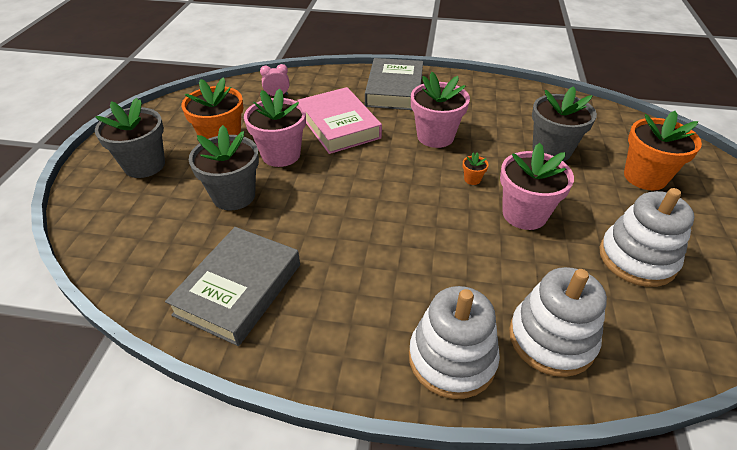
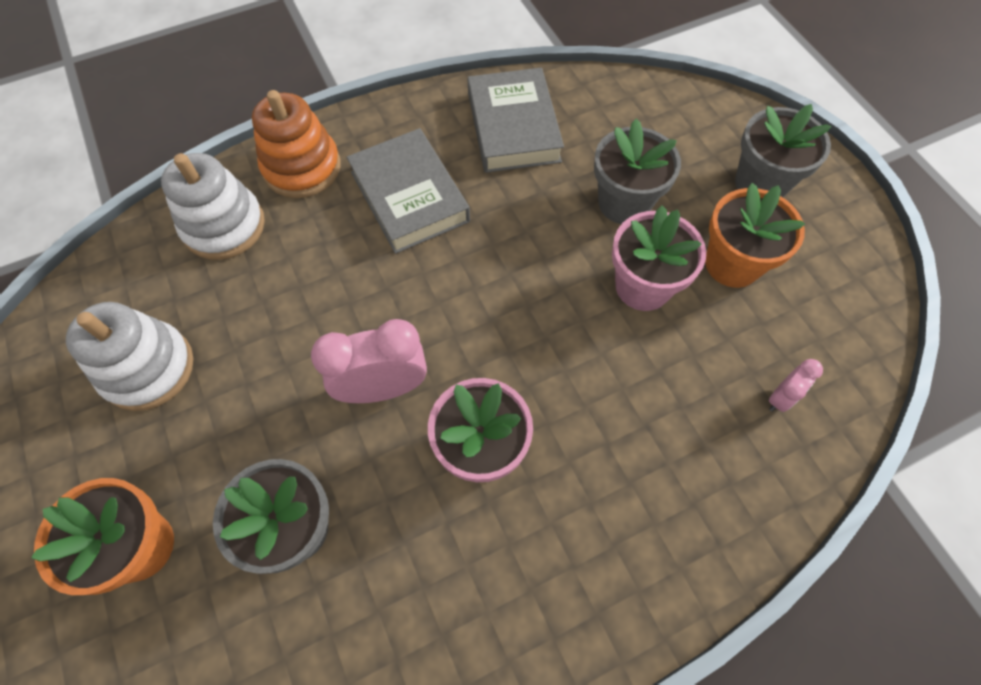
camera: 145 degrees right, 20 degrees up
pink book [297,87,382,154] -> none
grey book [365,58,423,110] -> grey book moved to [346,128,470,254]
white stacking toy [409,286,500,399] -> orange stacking toy [252,90,340,198]
orange flower pot [463,152,489,185] -> pink clock [311,319,427,403]
pink flower pot [500,143,574,230] -> none

